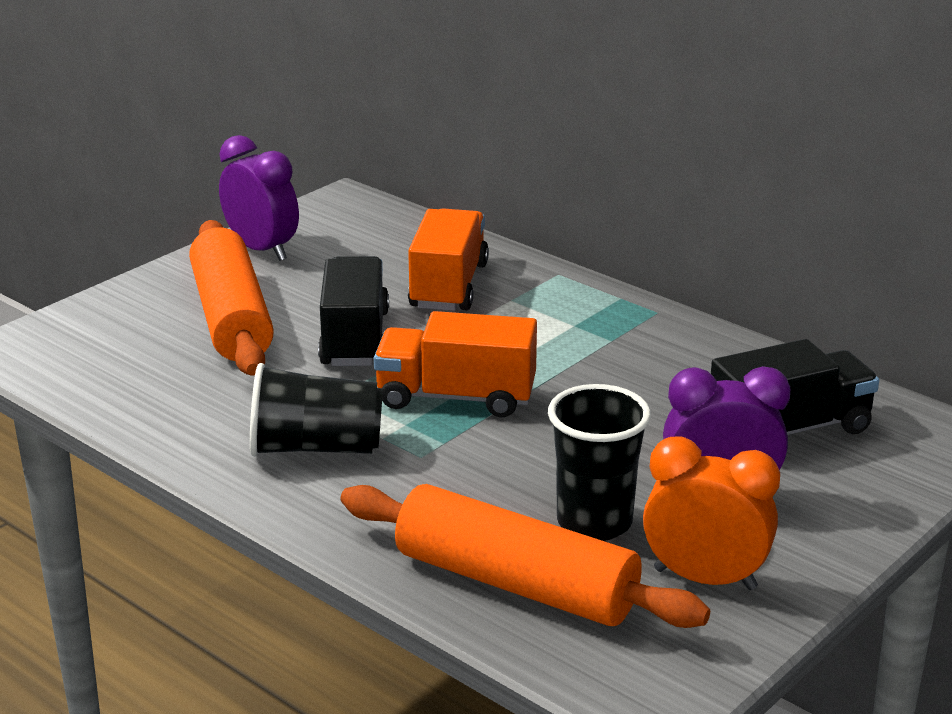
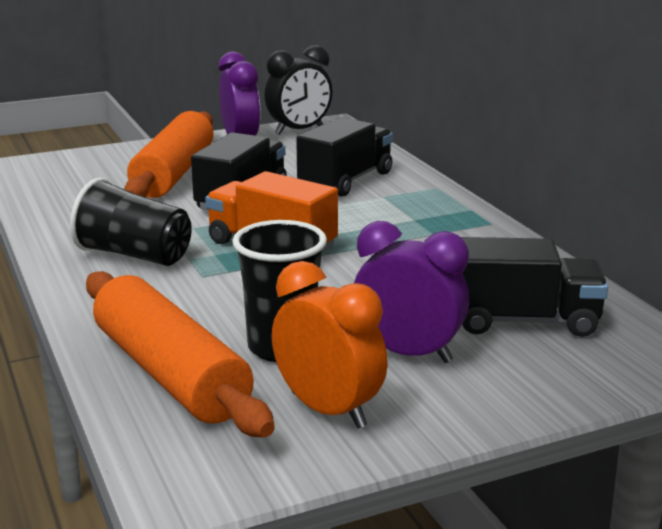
camera: 25 degrees right, 5 degrees down
orange truck [408,208,489,311] -> black truck [296,117,393,197]
none -> black clock [264,45,333,135]

